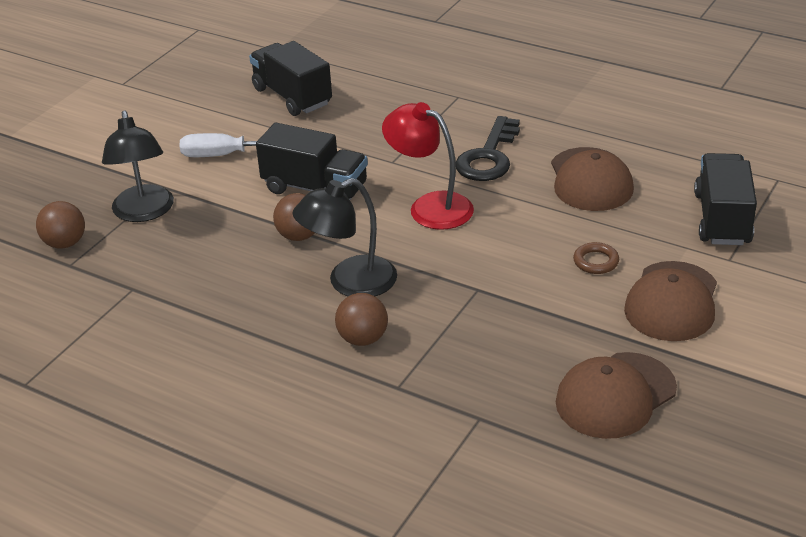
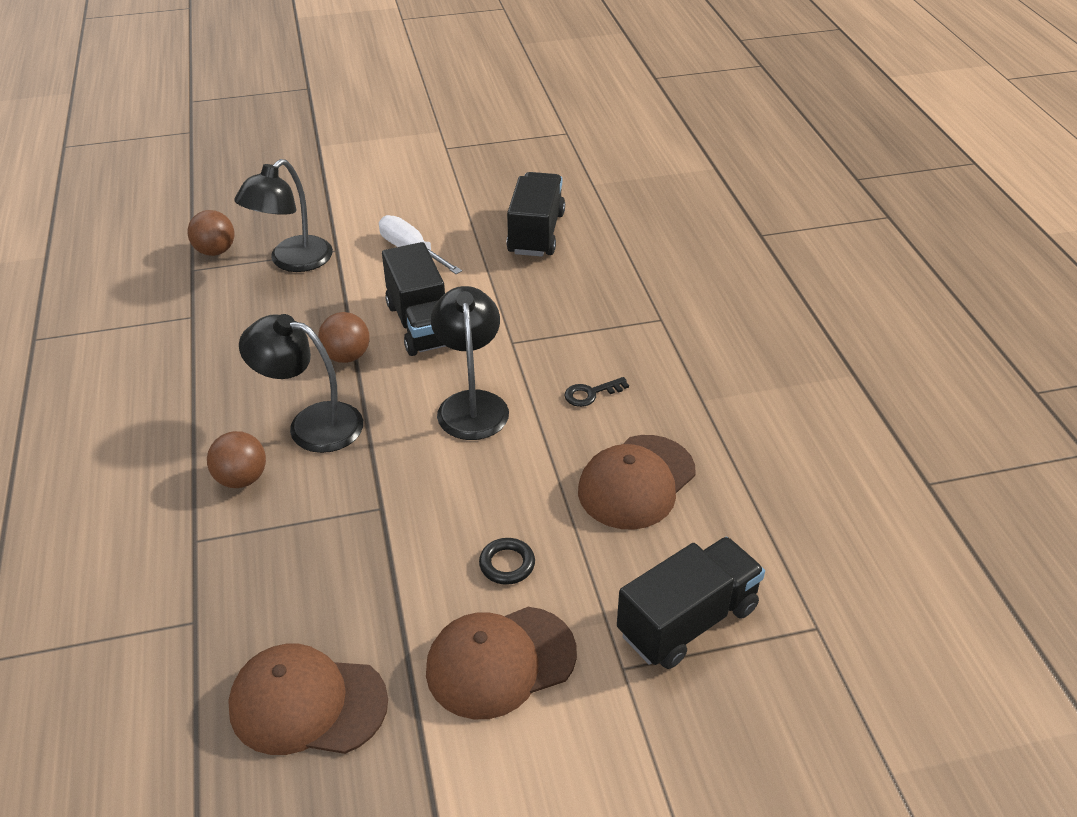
camera: 45 degrees right, 5 degrees up
red lamp [382,102,474,230] -> black lamp [431,286,509,440]
black key [456,116,520,181] -> black key [564,377,629,407], size x0.50
brown ring [573,242,619,274] -> black ring [479,538,535,585]

